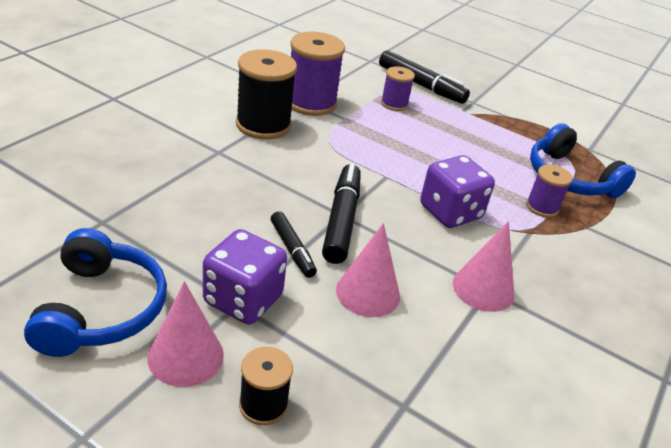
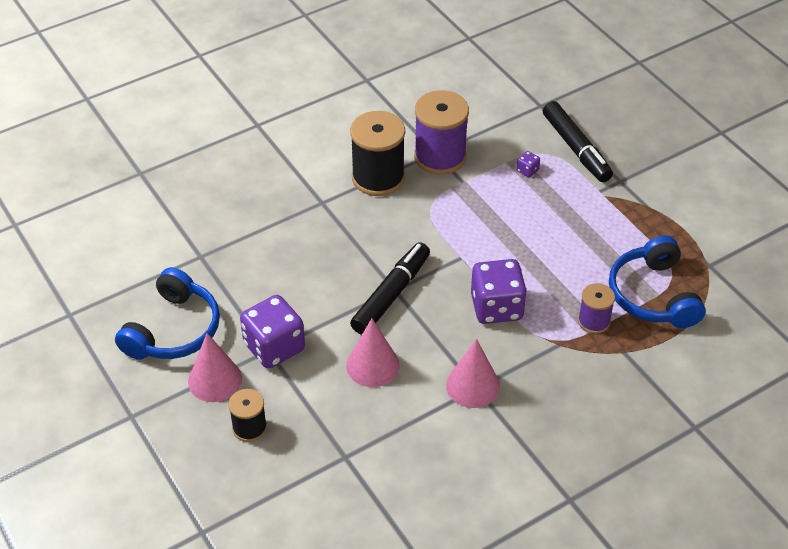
camera: 30 degrees right, 10 degrees up
black marker [271,211,317,278] -> none
purple spool [381,66,415,111] -> purple dice [517,151,540,178]

